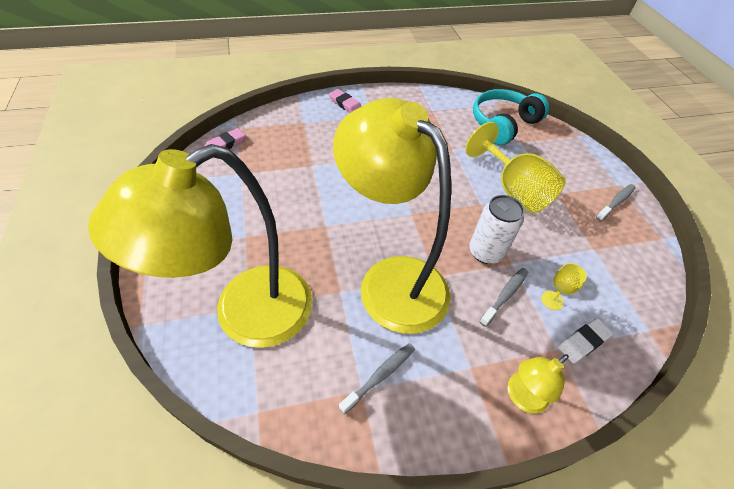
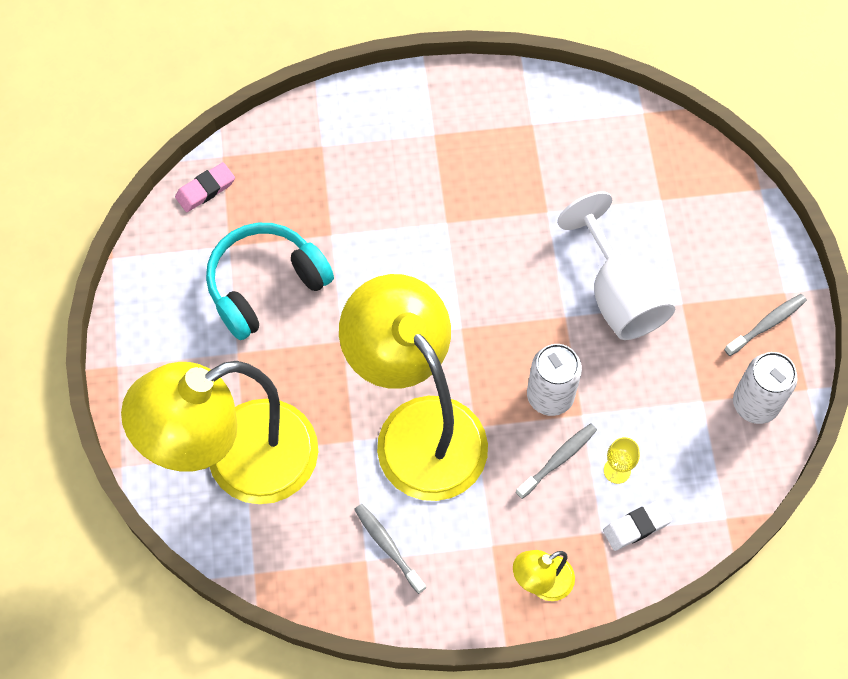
camera: 10 degrees right, 15 degrees up
pink eraser [329,89,362,113] -> none
grey toothbrush [339,343,415,414] -> grey toothbrush turned 90 degrees counterclockwise [354,504,426,594]
yellow goblet [465,122,566,213] -> white goblet [557,191,675,340]
turquoise headphones [473,89,549,145] -> turquoise headphones moved to [206,223,334,340]
none -> white can [733,352,798,424]

